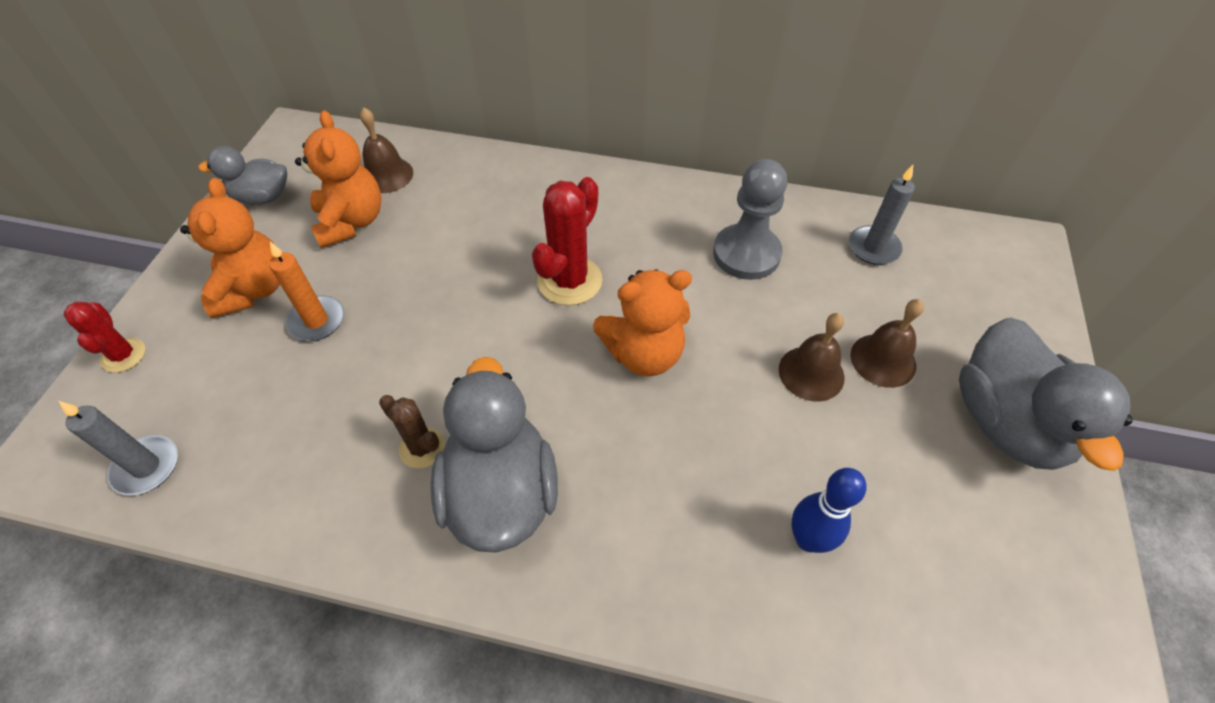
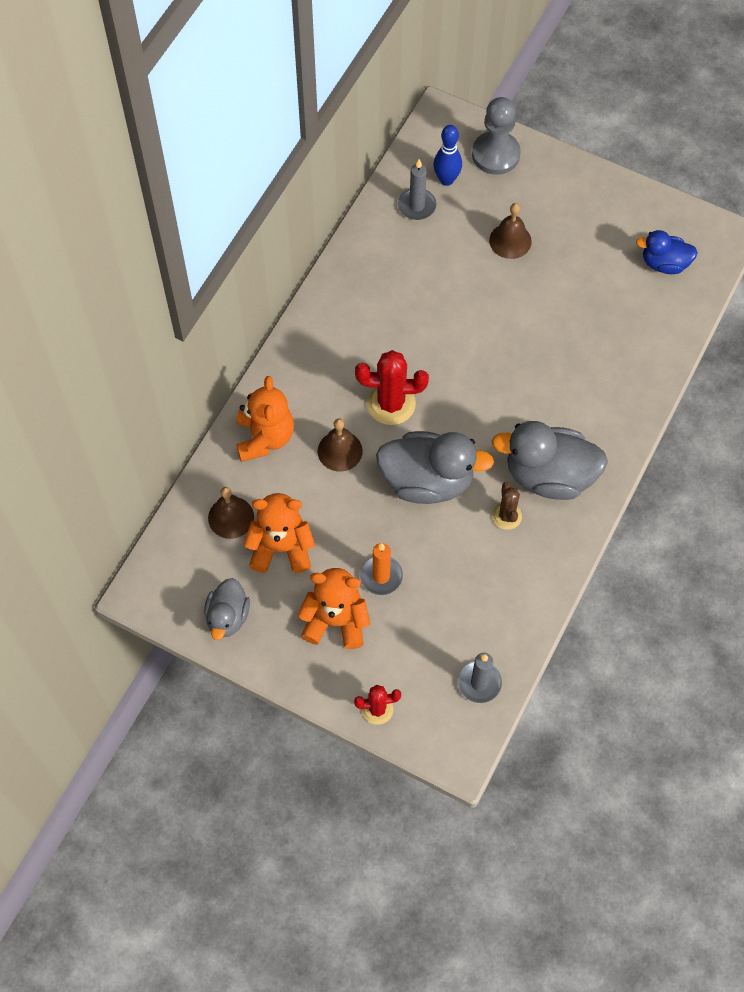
camera: 75 degrees left, 10 degrees up
brown cactus [379,395,445,468] -> brown cactus turned 60 degrees counterclockwise [492,482,522,530]
red cactus [532,177,603,306] -> red cactus turned 45 degrees counterclockwise [355,350,429,425]
orange teddy bear [593,269,692,376] -> orange teddy bear moved to [236,376,294,462]
grey pawn [713,159,787,280] -> grey pawn moved to [472,97,521,175]
brown bell [779,313,844,401] -> brown bell moved to [318,418,363,472]
blue bowling pin [792,468,866,553] -> blue bowling pin moved to [433,125,462,186]
grey duck [959,318,1133,471] -> grey duck moved to [376,431,494,504]
none -> blue duck [636,230,698,274]

